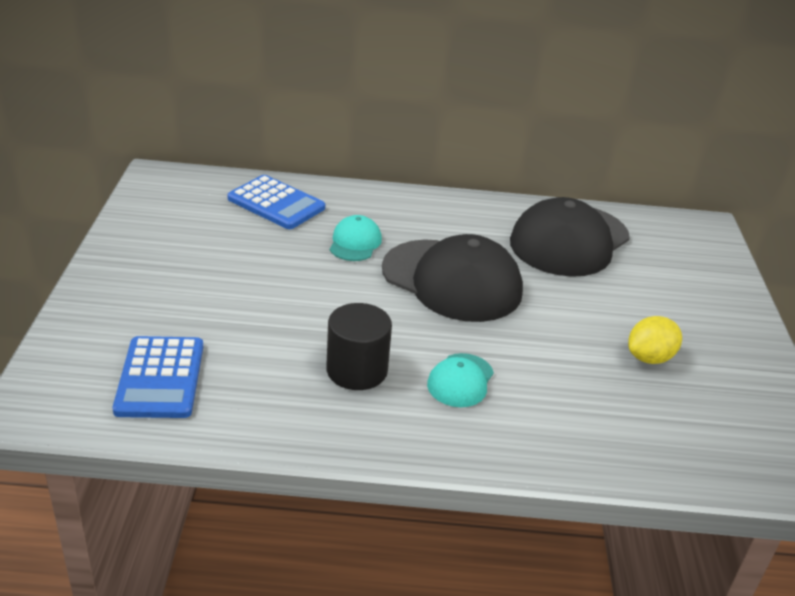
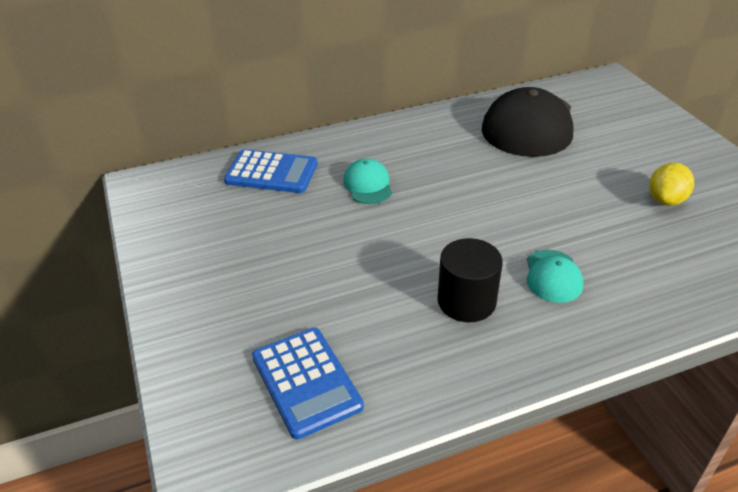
camera: 20 degrees left, 5 degrees up
black cap [382,234,523,322] -> none

